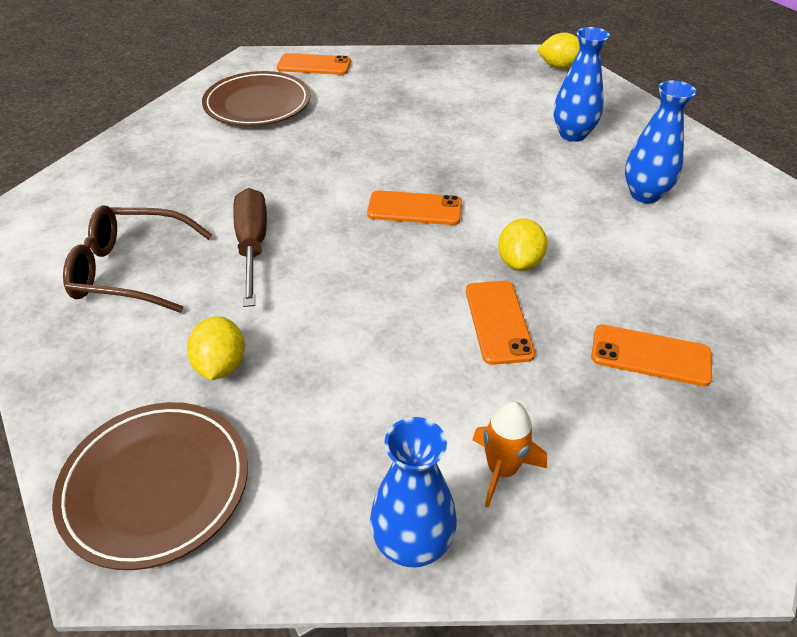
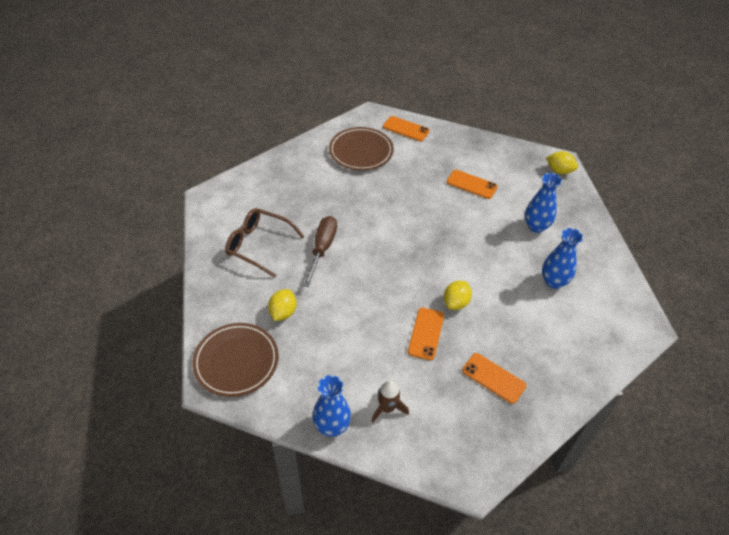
camera: 20 degrees right, 5 degrees up
orange phone [367,190,462,225] -> orange phone moved to [447,170,498,199]
orange rocket [472,401,547,507] -> brown rocket [371,380,409,423]

